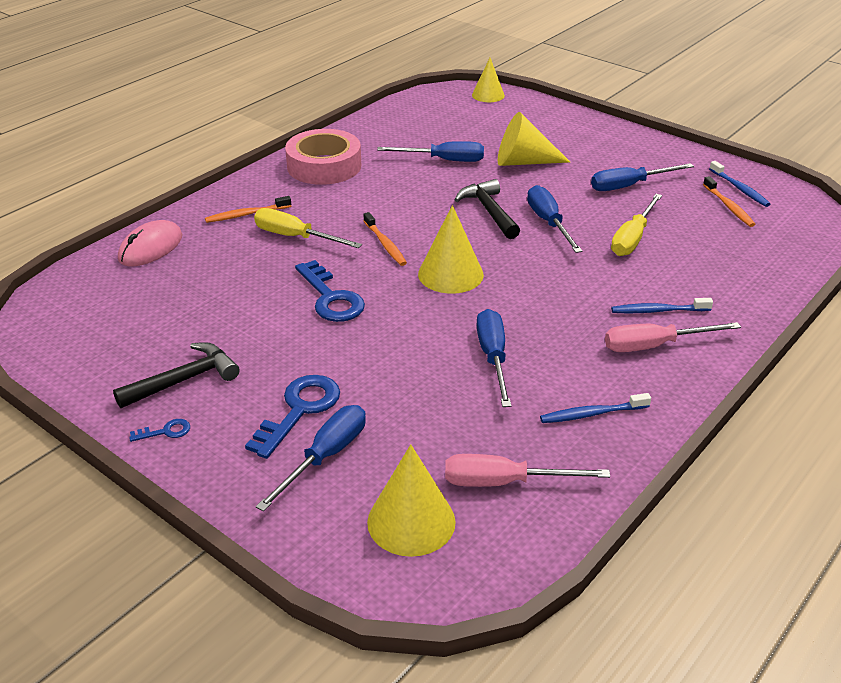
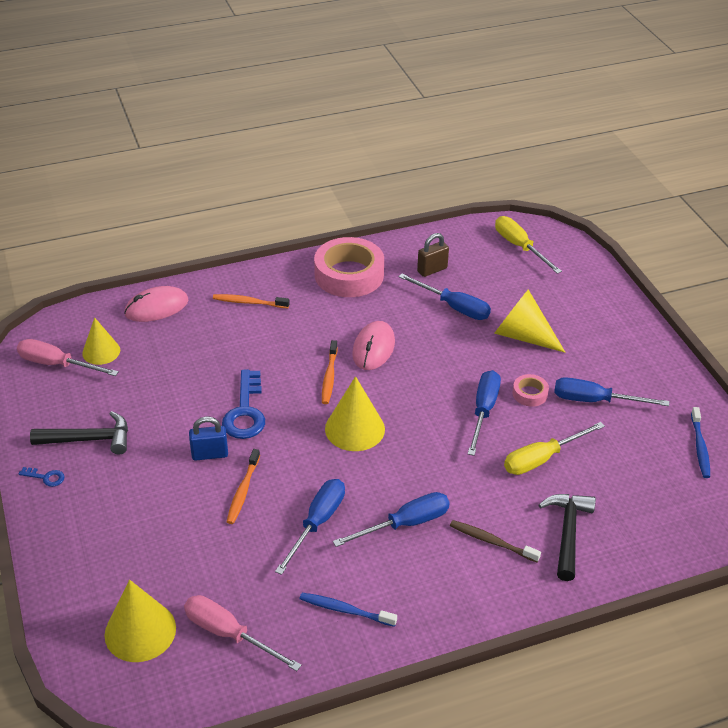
camera: 30 degrees right, 5 degrees up
blue key [245,375,340,459] -> none
yellow screwdriver [254,208,362,248] -> yellow screwdriver moved to [495,216,562,274]
blue screwdriver [256,405,366,512] -> blue screwdriver moved to [333,492,450,547]
black hammer [454,179,520,239] -> black hammer moved to [539,494,596,581]
yellow cone [472,58,505,102] -> yellow cone moved to [82,317,120,365]
pink screwdriver [605,322,741,352] -> pink screwdriver moved to [17,339,119,376]
blue toothbrush [611,298,713,313] -> brown toothbrush [450,520,541,562]
orange toothbrush [703,176,755,227] -> orange toothbrush moved to [226,449,260,524]
none -> blue padlock [189,417,228,461]
none -> pink mouse [352,321,395,370]
none -> brown padlock [417,233,449,277]
none -> pink tape [512,374,549,407]

